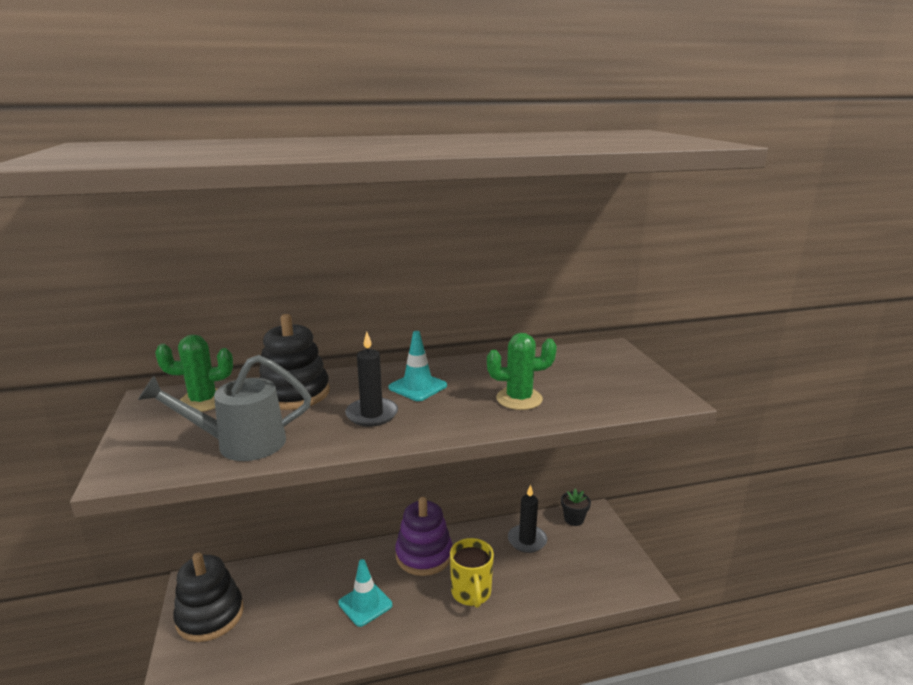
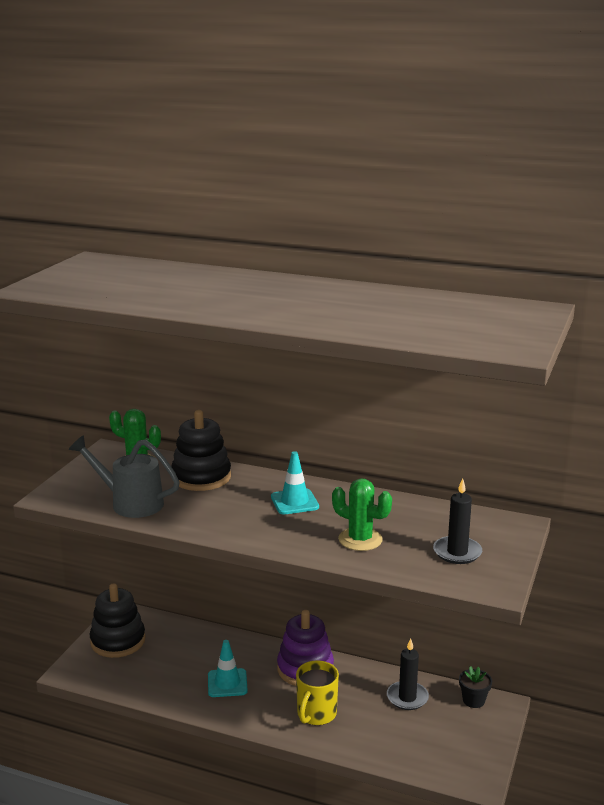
camera: 35 degrees right, 0 degrees up
black candle [345,332,398,427] -> black candle moved to [433,478,482,564]

